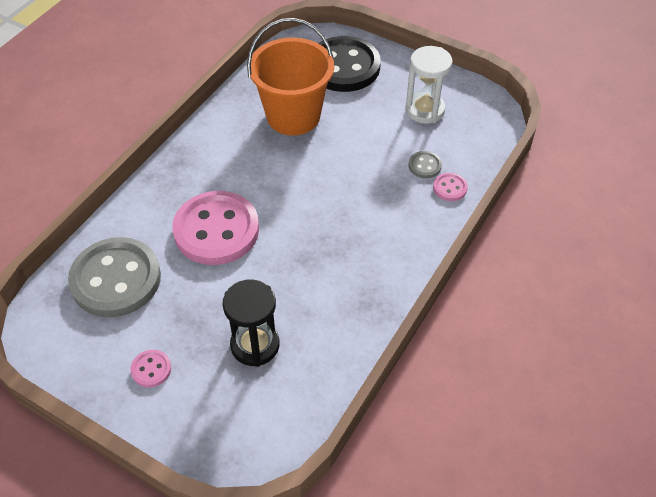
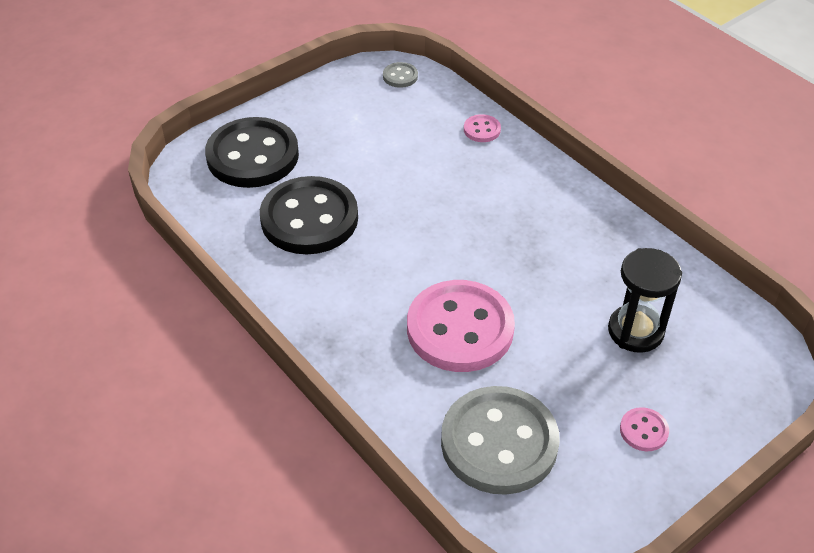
camera: 70 degrees left, 5 degrees down
orange bucket [247,18,334,136] -> black button [260,176,358,254]
white hourglass [405,46,453,124] -> none
grey button [408,151,442,178] -> grey button moved to [383,62,418,88]

